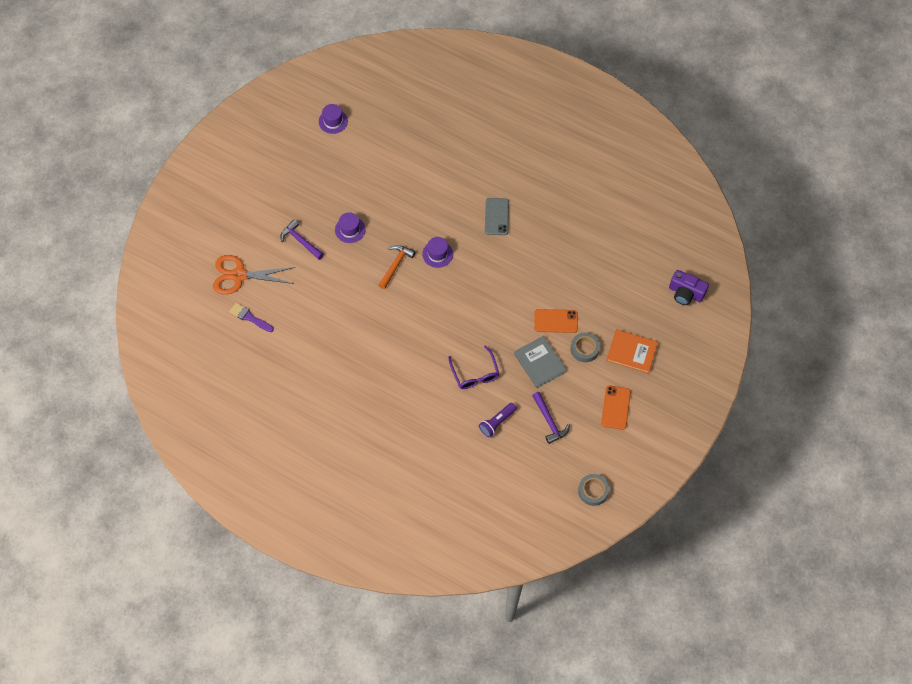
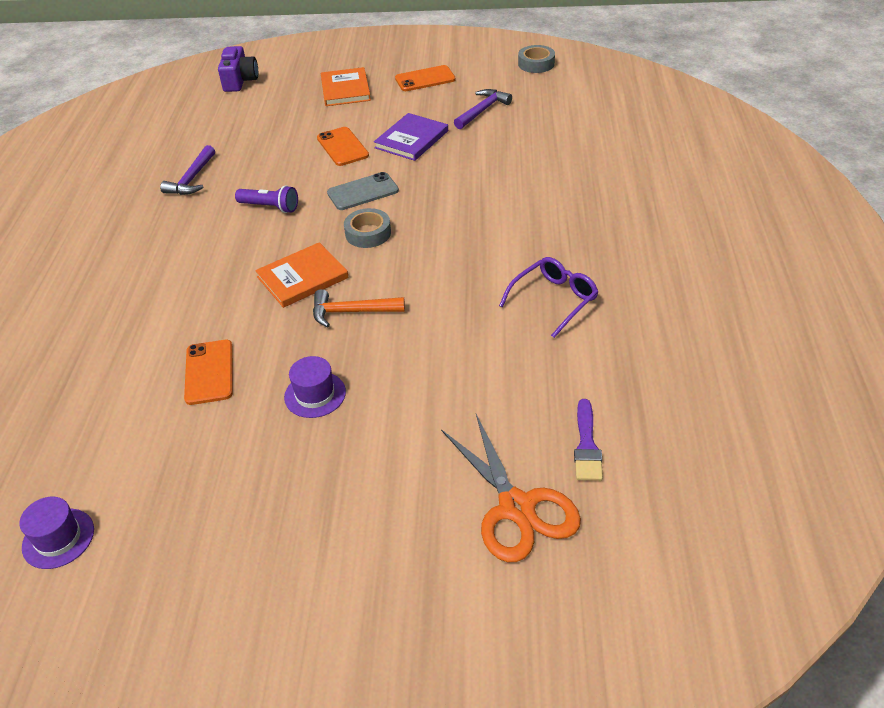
camera: 115 degrees left, 20 degrees down
purple hammer [280,219,324,260] -> purple hammer moved to [160,145,215,195]
purple hat [422,237,453,268] -> orange book [255,242,349,308]
purple glasses [448,345,499,389] -> purple glasses moved to [499,257,598,338]
purple flashlight [479,403,517,437] -> purple flashlight moved to [235,185,298,213]
grey phone [485,198,509,235] -> grey phone moved to [327,172,399,210]
grey book [514,336,567,388] -> purple book [374,113,448,161]
grey tape [570,333,600,362] -> grey tape moved to [344,208,391,248]
none -> orange phone [184,340,233,405]

